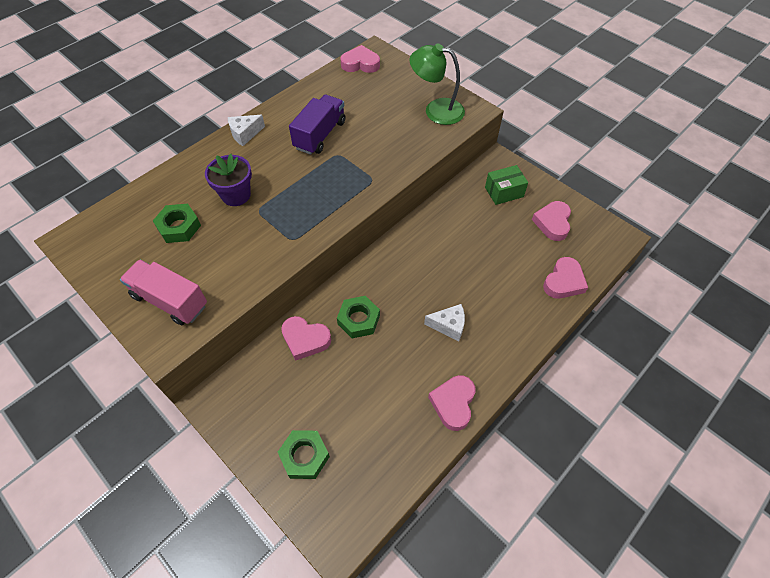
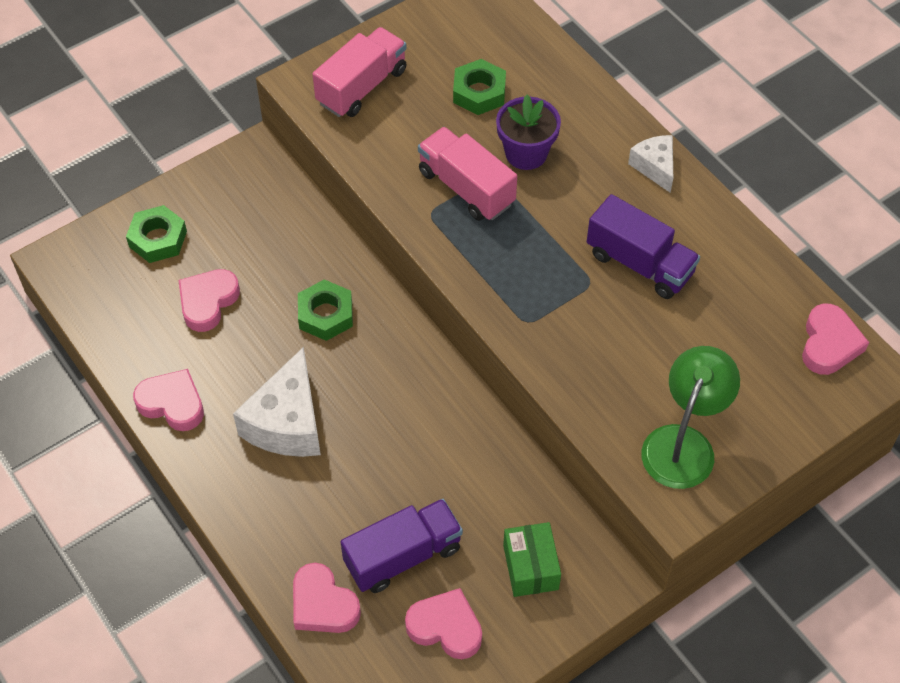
camera: 100 degrees right, 0 degrees up
pink heart [281,316,331,361] -> pink heart moved to [179,269,240,332]
white cheese [424,304,465,341] -> white cheese [233,347,321,457], size x1.76
none -> purple truck [341,499,463,593]
none -> pink truck [418,127,517,221]

